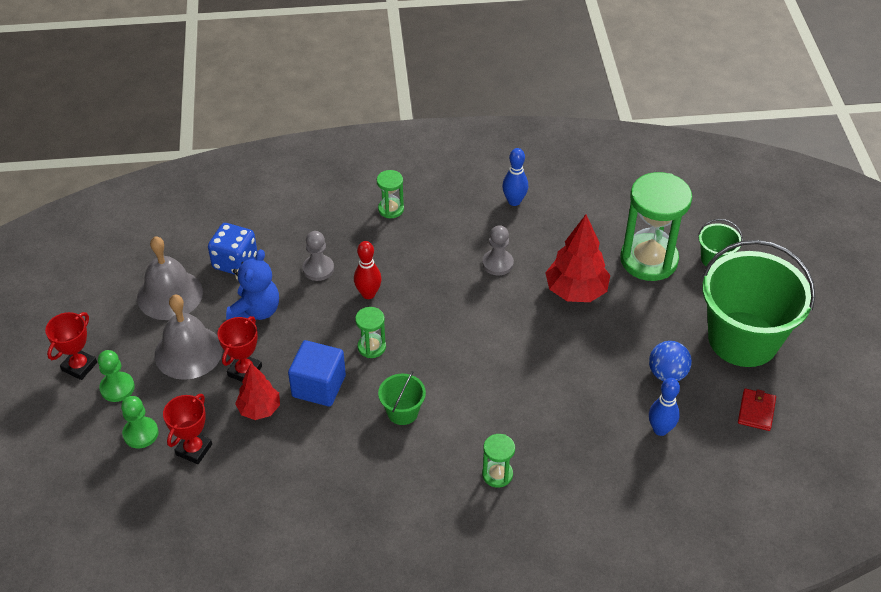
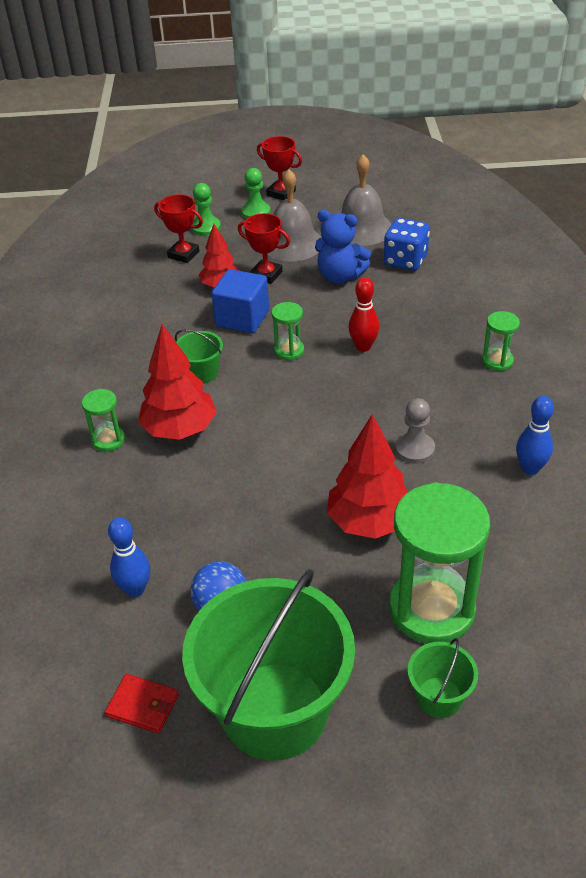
camera: 95 degrees right, 5 degrees down
grey pawn [303,231,334,281] -> none
none -> red tree [138,324,217,440]

